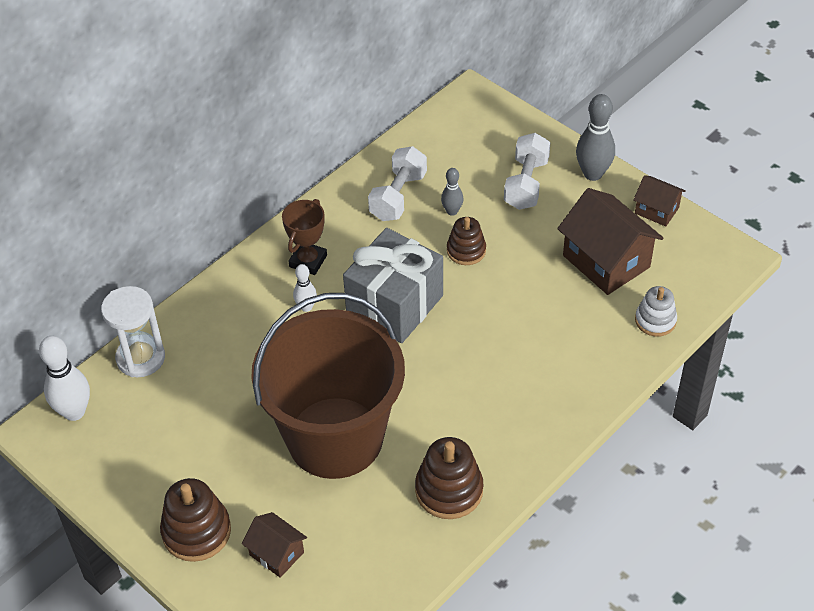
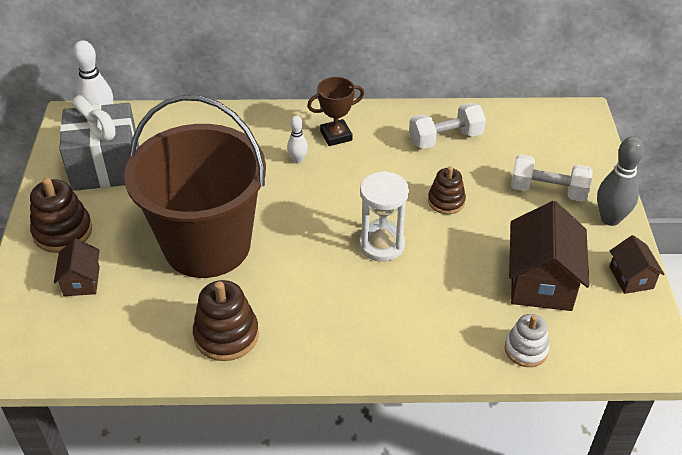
camera: 45 degrees right, 5 degrees down
white hourglass [101,286,165,377] -> white hourglass moved to [359,171,409,262]
grey gift [343,228,443,343] -> grey gift moved to [59,95,139,191]
grey bowling pin [441,168,464,216] -> none
white dumbbell [504,133,550,210] -> white dumbbell turned 45 degrees clockwise [511,154,593,202]

